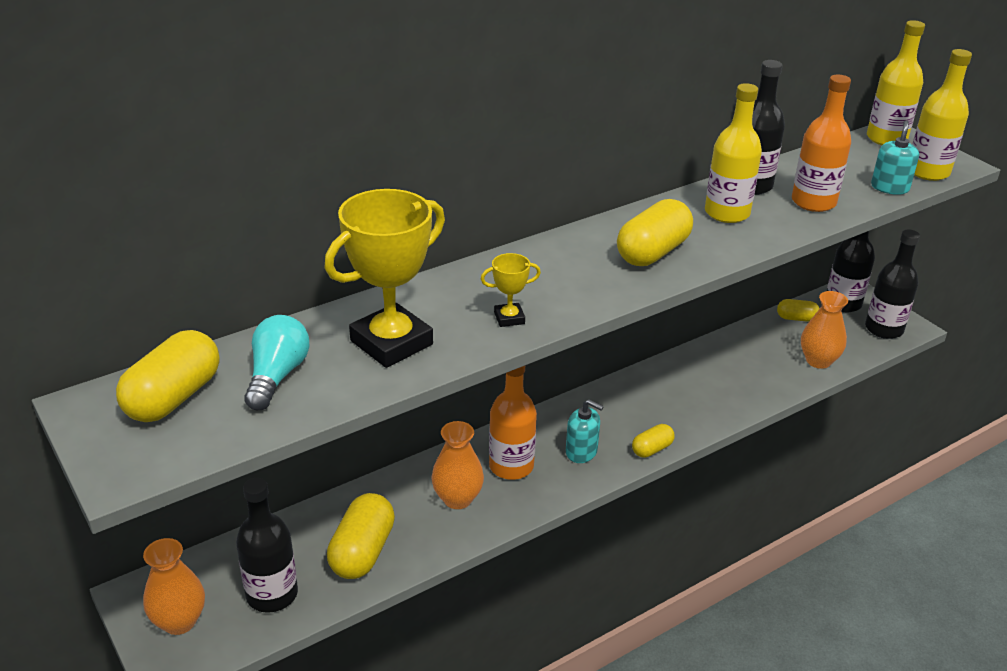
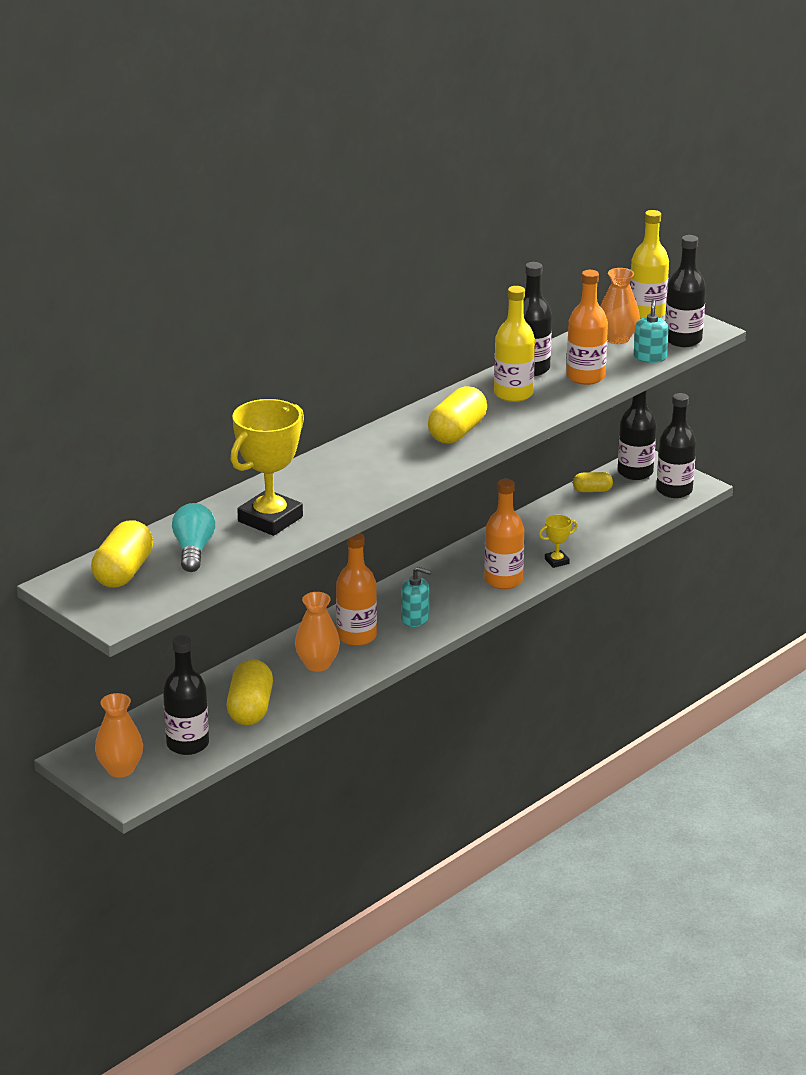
camera: 10 degrees left, 5 degrees down
yellow trophy [481,253,541,327] -> yellow trophy moved to [539,515,578,568]
yellow capsule [632,424,674,458] -> none
orange vase [801,291,848,369] -> orange vase moved to [600,268,640,344]
yellow bottle [912,49,972,181] -> black bottle [665,235,706,347]
none -> orange bottle [484,479,524,589]

